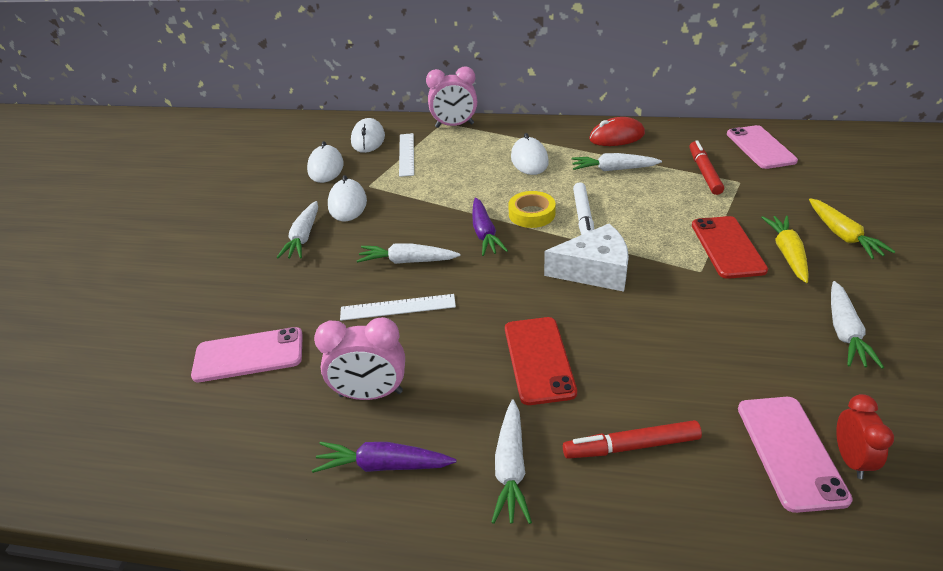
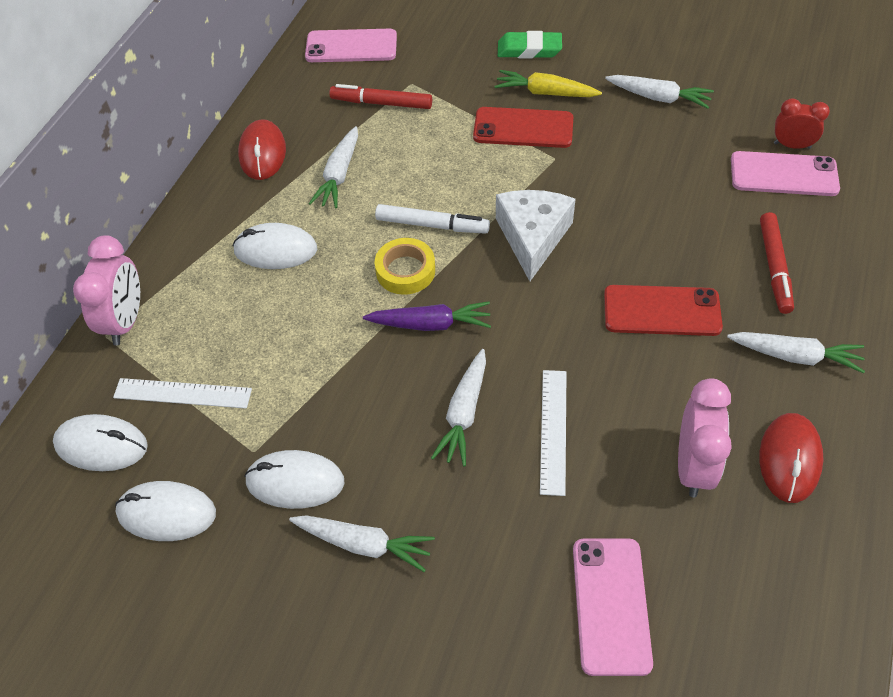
camera: 80 degrees left, 15 degrees up
purple carrot [312,442,456,473] -> red mouse [759,413,823,503]
yellow carrot [809,198,896,259] -> green eraser [498,31,562,58]

